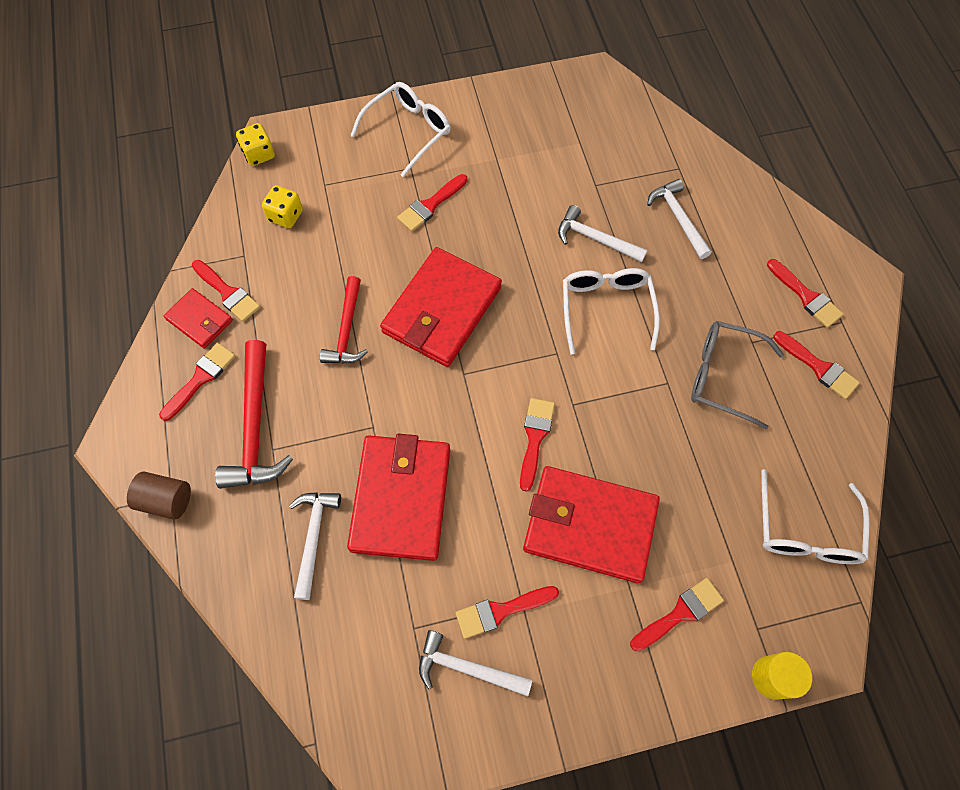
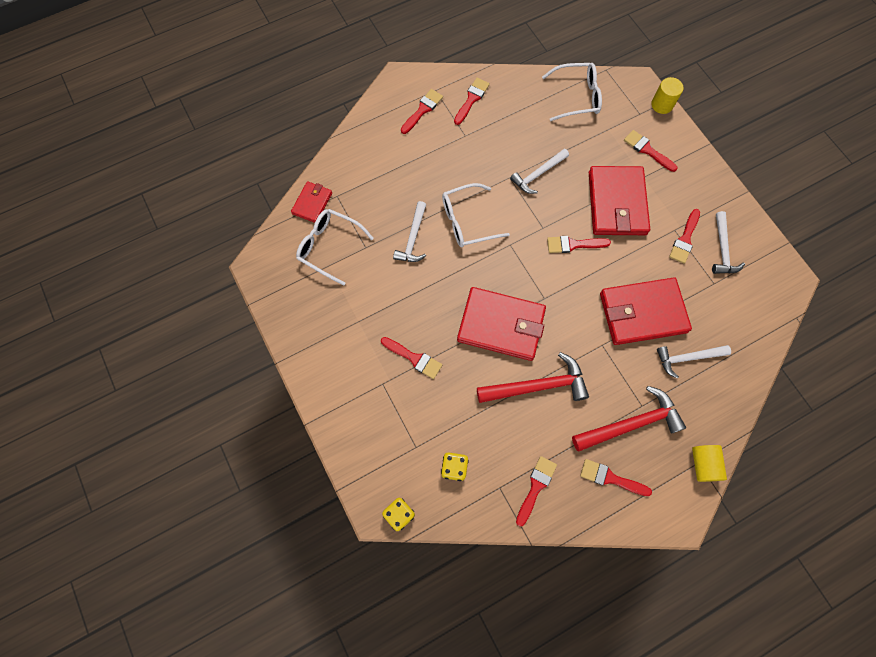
camera: 105 degrees left, 5 degrees up
brown cylinder [127,471,191,520] -> yellow cylinder [692,445,727,482]
red wallet [164,288,233,349] -> red wallet moved to [291,181,332,223]
red hammer [320,276,368,364] -> red hammer [477,352,589,403], size x1.51
white glasses [350,82,451,177] -> white glasses moved to [296,209,374,285]
red brush [456,586,559,639] -> red brush turned 60 degrees clockwise [669,209,700,264]
white hammer [647,179,712,259] -> white hammer moved to [510,149,569,194]
grey glasses [691,321,784,429] -> none

